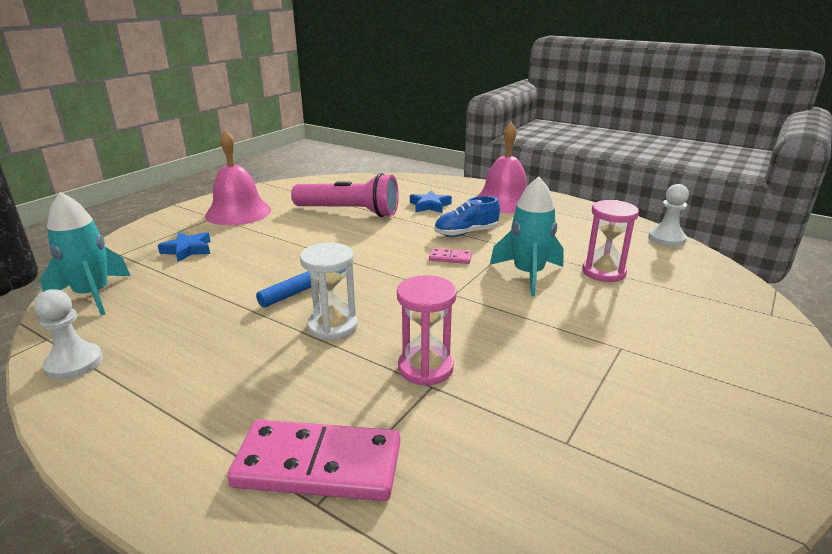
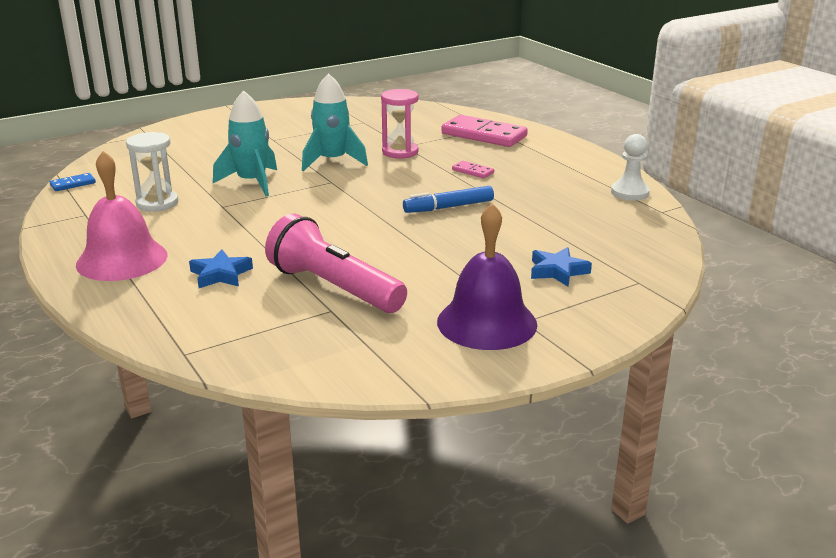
camera: 155 degrees left, 0 degrees up
turquoise rocket [40,192,130,315] -> turquoise rocket moved to [302,73,368,171]
pink bell [205,130,271,225] -> purple bell [437,203,537,350]
white hourglass [300,243,358,341] -> white hourglass moved to [126,132,178,212]
pink domino [429,248,472,264] -> pink domino moved to [452,161,494,178]
blue shoe [435,196,500,237] -> none
pink hourglass [582,200,639,282] -> none
white pawn [648,184,689,247] -> blue domino [50,173,96,191]

